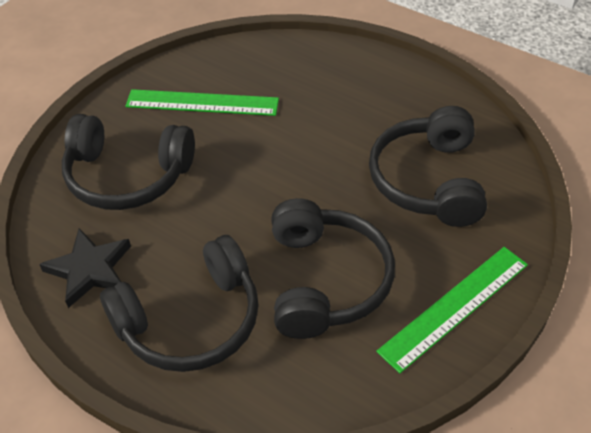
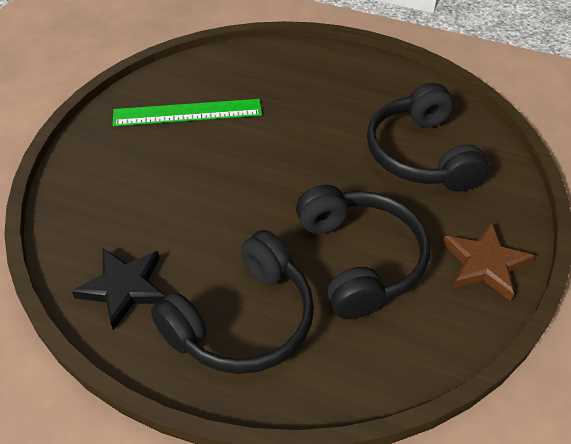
camera: 15 degrees left, 0 degrees up
black headphones [62,114,195,210] -> none
green ruler [376,247,528,373] -> brown star [442,222,534,301]

